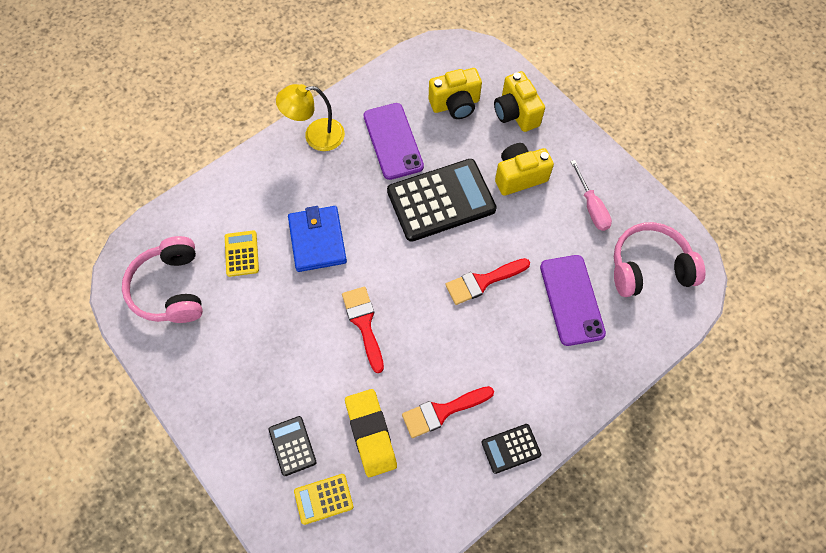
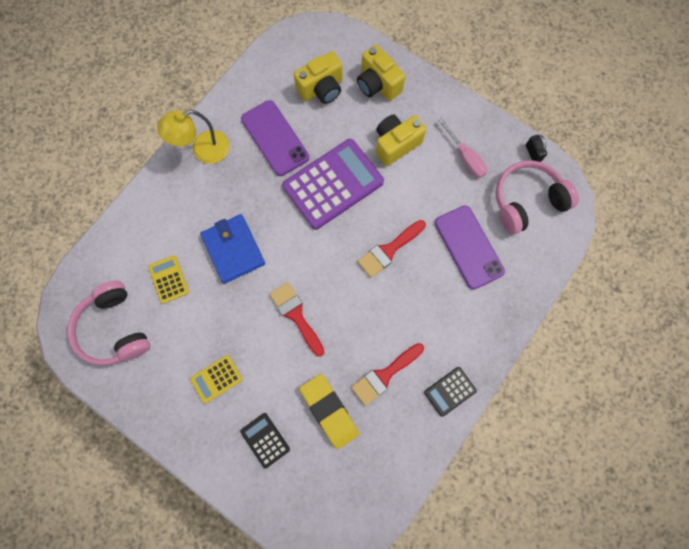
camera: 15 degrees left, 10 degrees up
yellow calculator [294,474,353,525] -> yellow calculator moved to [190,355,243,404]
black calculator [387,159,497,242] -> purple calculator [282,139,384,230]
none -> black padlock [526,135,547,162]

